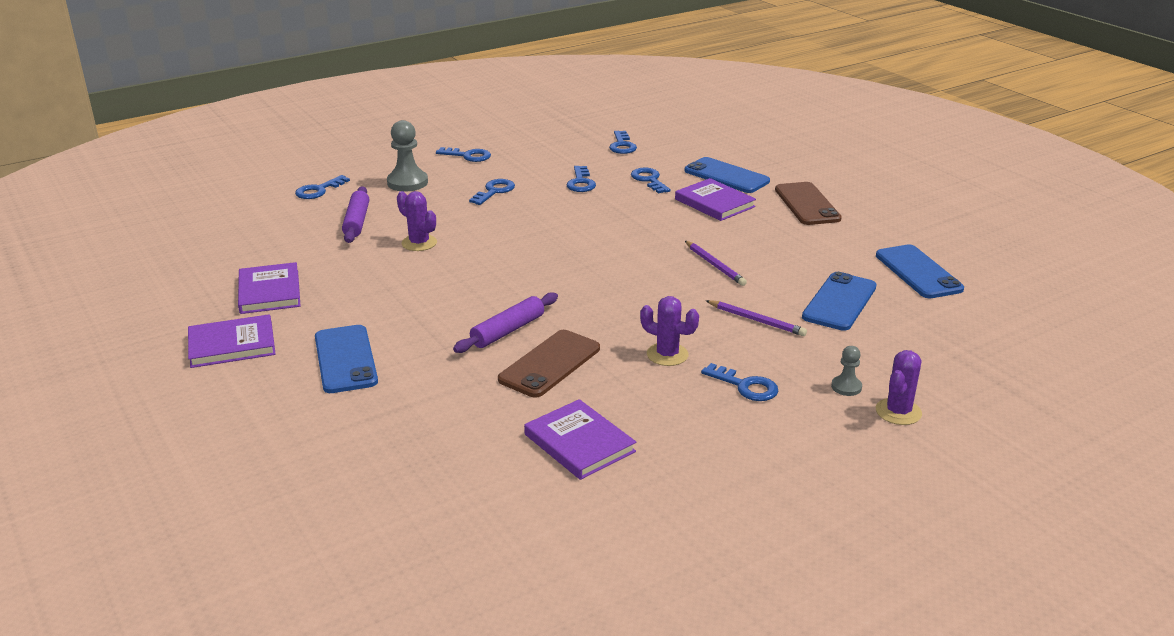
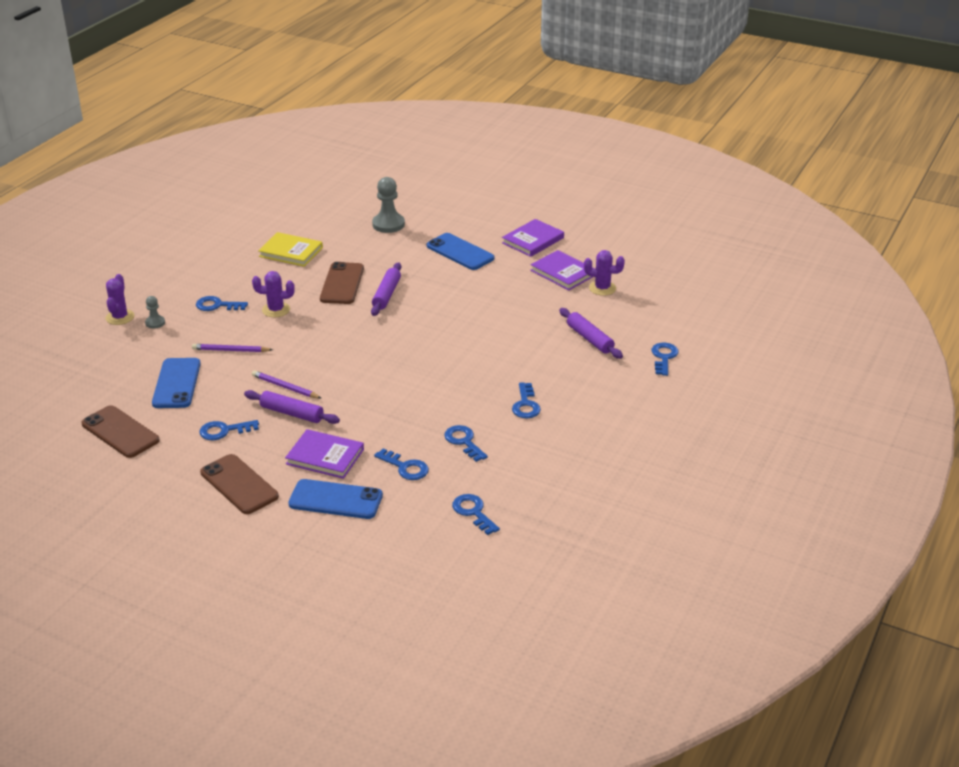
camera: 150 degrees right, 5 degrees up
grey pawn [387,120,428,192] -> grey pawn moved to [372,177,405,233]
purple cactus [397,191,437,251] -> purple cactus moved to [584,250,625,296]
blue key [436,147,491,162] -> blue key moved to [199,420,259,440]
purple book [524,399,636,480] -> yellow book [258,232,323,267]
blue phone [876,244,964,298] -> brown phone [81,405,160,458]
none -> purple rolling pin [244,390,340,424]

